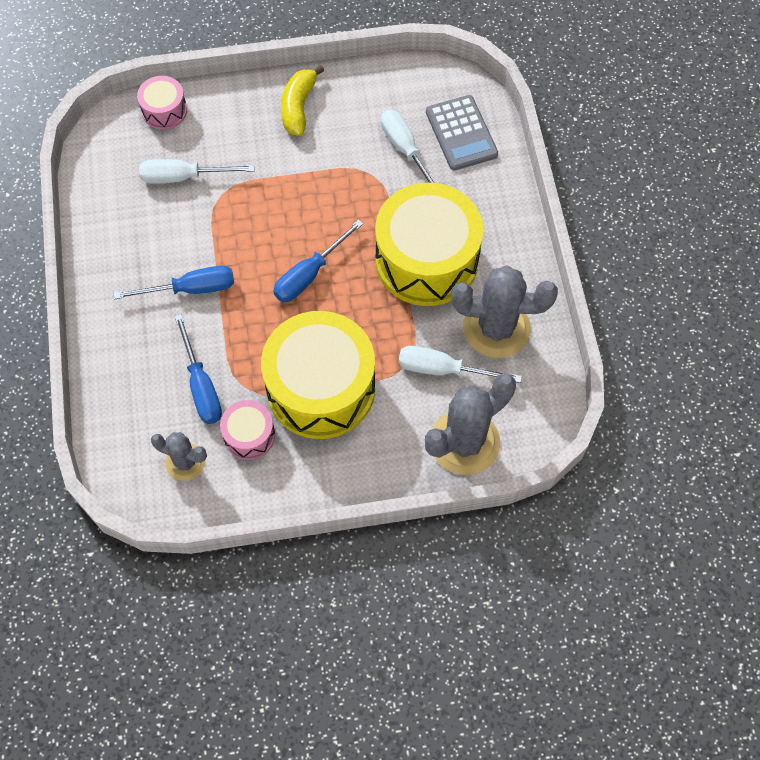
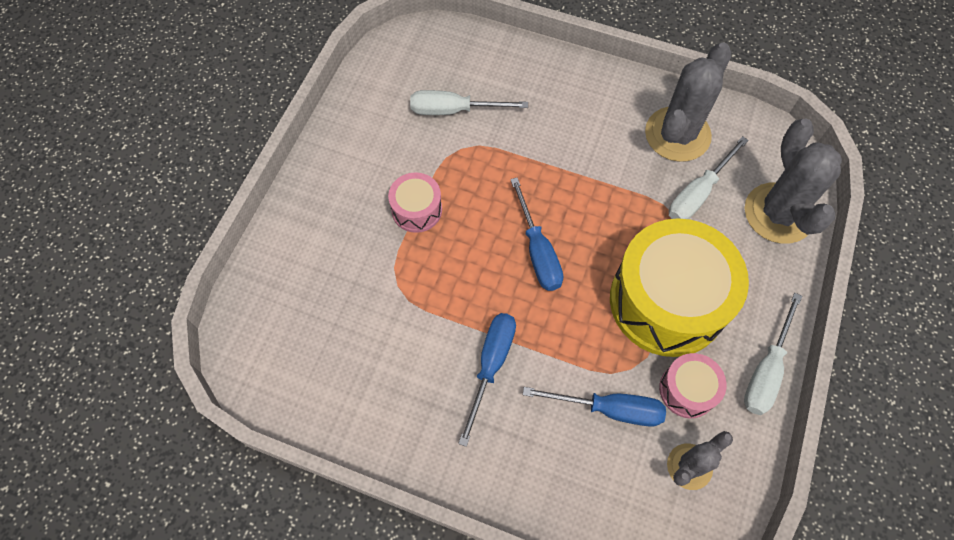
camera: 60 degrees left, 0 degrees up
pink drum [137,76,187,130] -> pink drum moved to [388,172,442,233]
white screwdriver [139,159,254,184] -> white screwdriver moved to [744,293,802,415]
yellow banana [281,65,324,136] -> none
yellow drum [375,183,483,306] -> none
grey calculator [426,95,498,171] -> none

